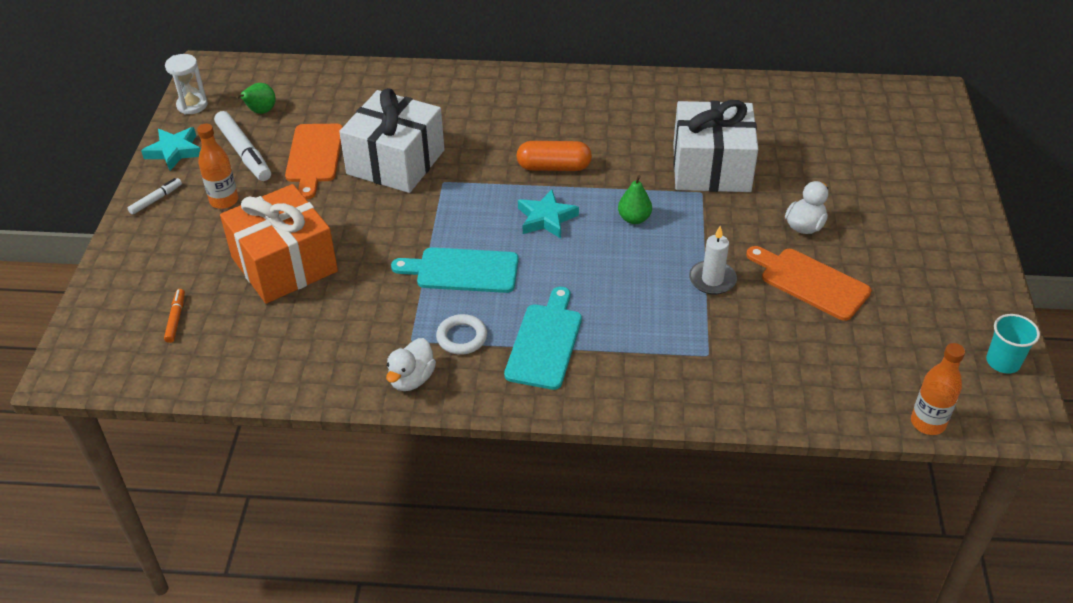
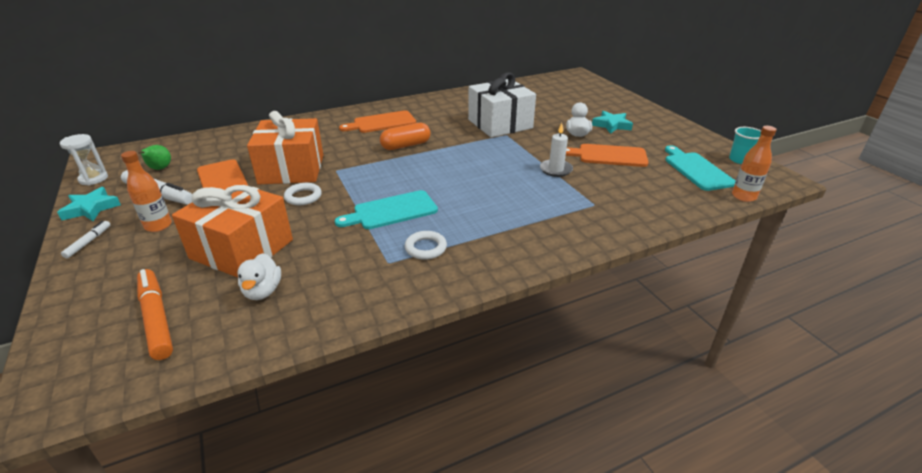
camera: 30 degrees left, 10 degrees down
orange marker [164,289,185,343] -> orange marker [137,269,173,360], size x1.93
white gift [339,88,445,193] -> orange gift [247,111,323,185]
white duck [386,338,436,391] -> white duck moved to [237,253,281,300]
turquoise cutting board [504,287,582,390] -> turquoise cutting board moved to [665,145,735,191]
turquoise star [518,190,579,238] -> turquoise star moved to [592,111,633,134]
green pear [618,175,652,224] -> none
none -> white ring [284,183,322,205]
none -> orange cutting board [339,110,416,133]

